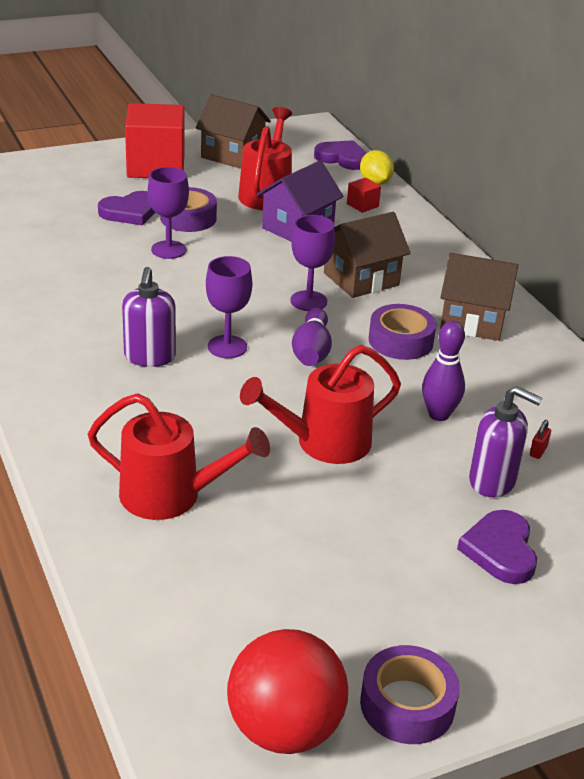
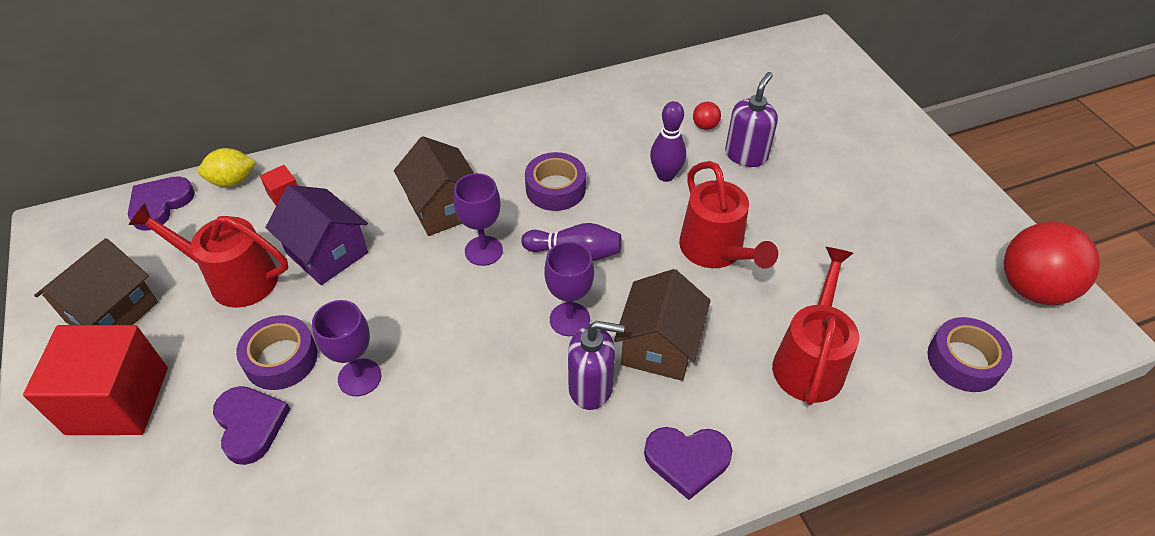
camera: 85 degrees left, 15 degrees up
purple tape [360,645,460,744] -> purple tape moved to [927,317,1013,392]
brown house [440,253,518,341] -> brown house moved to [614,269,711,381]
purple heart [457,510,537,584] -> purple heart moved to [644,427,733,500]
red padlock [530,420,551,459] -> red ball [693,102,721,130]

